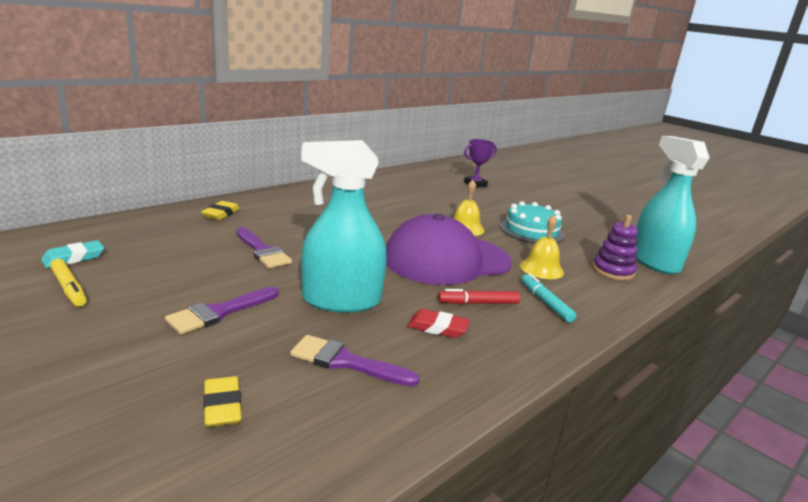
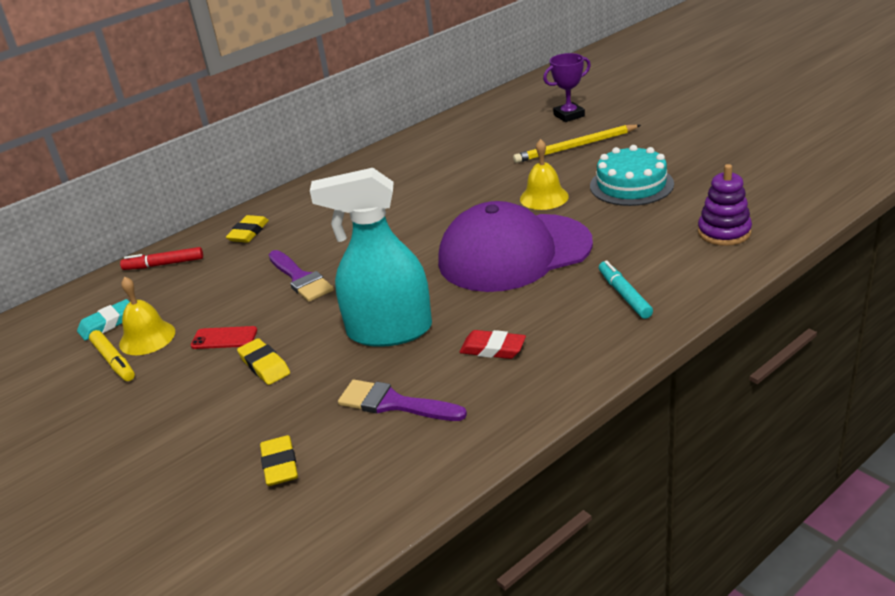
camera: 10 degrees right, 10 degrees up
purple brush [165,287,279,334] -> yellow eraser [237,338,290,385]
red marker [438,289,520,304] -> red marker moved to [120,247,203,270]
yellow bell [520,215,564,279] -> yellow bell moved to [119,276,175,355]
turquoise spray bottle [636,136,710,275] -> none
none -> red phone [191,326,257,349]
none -> yellow pencil [513,125,641,163]

